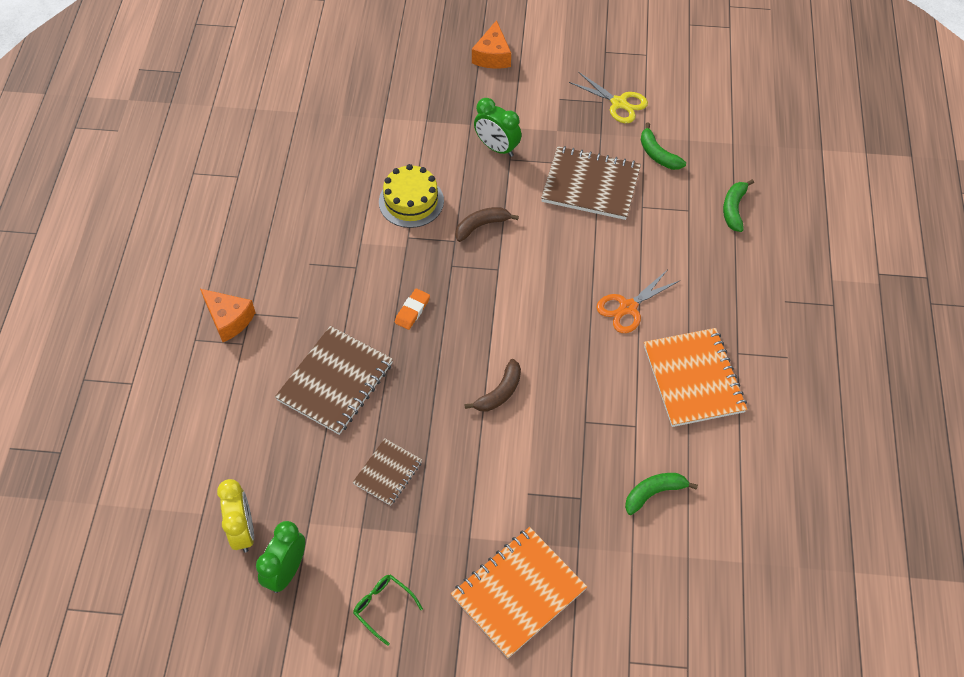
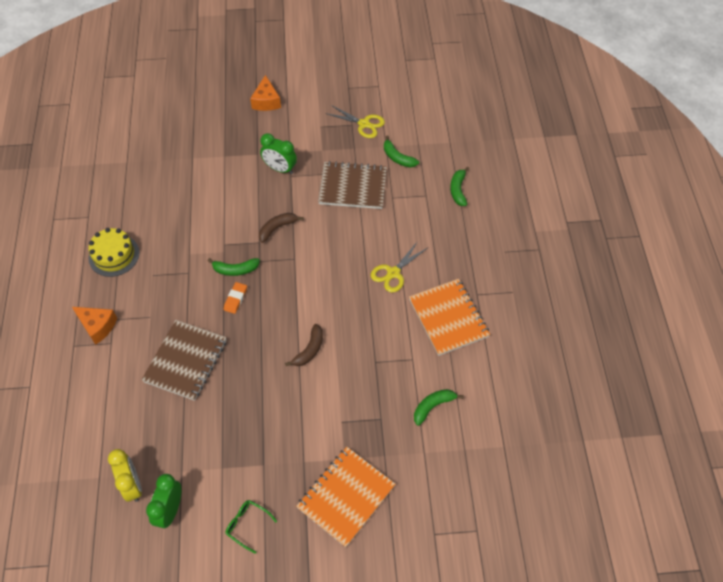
camera: 10 degrees left, 0 degrees up
brown notebook [353,438,422,506] -> none
yellow cake [379,164,444,228] -> yellow cake moved to [88,228,140,277]
orange scissors [596,270,681,333] -> yellow scissors [371,241,427,293]
none -> green banana [208,258,260,276]

